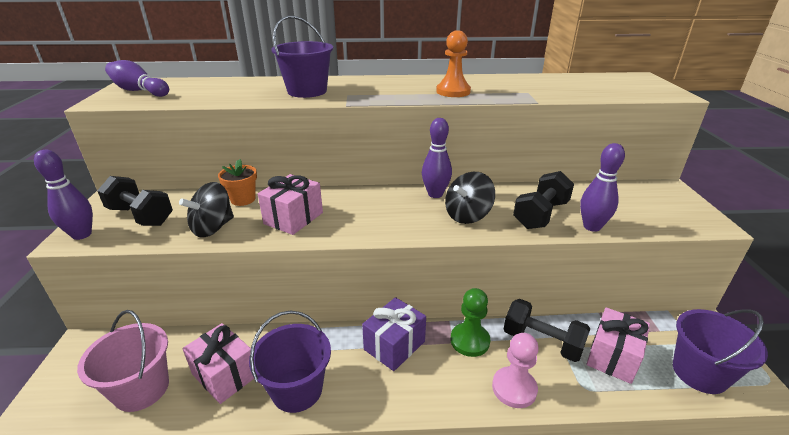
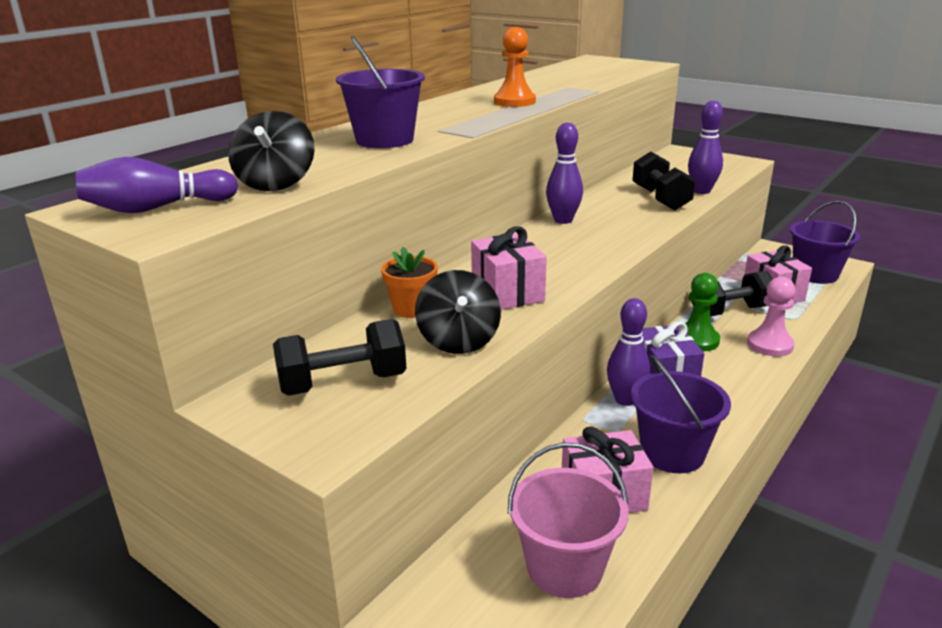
camera: 50 degrees left, 5 degrees down
purple bowling pin [34,150,93,240] -> purple bowling pin moved to [607,298,650,406]
black spinning top [445,172,495,224] -> black spinning top moved to [228,111,315,191]

